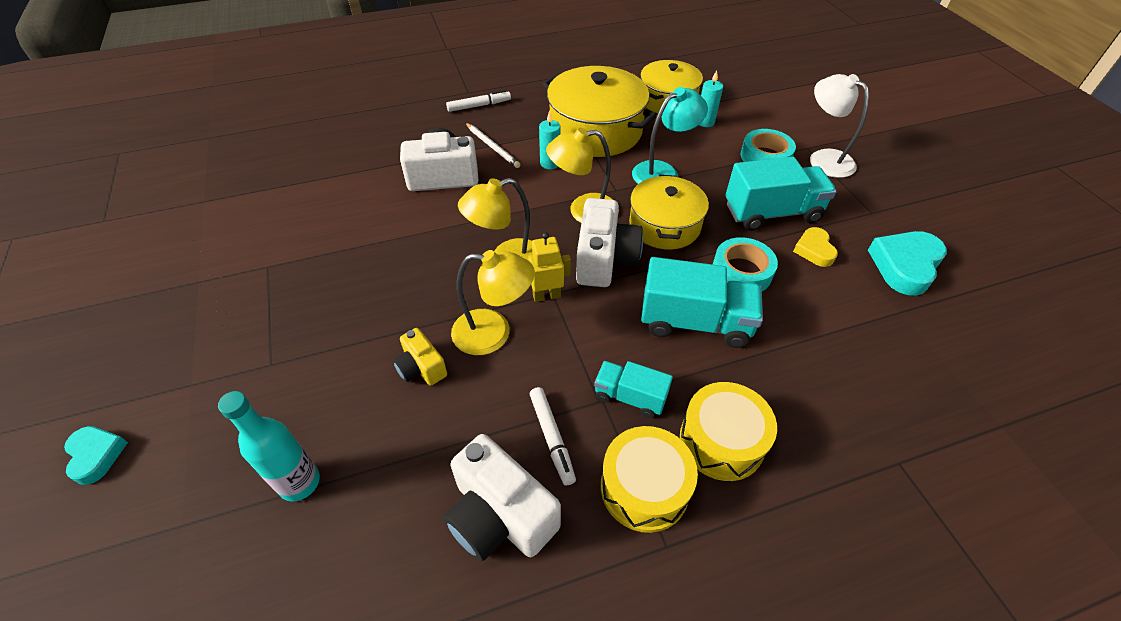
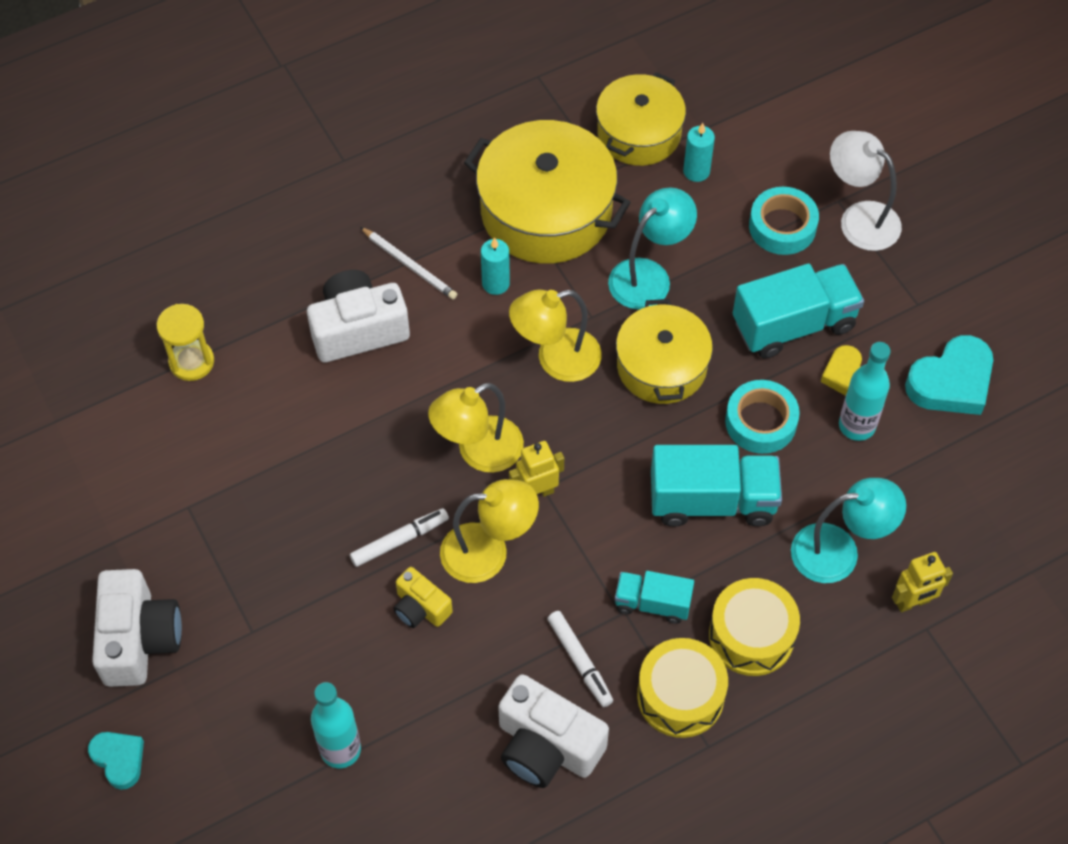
camera: 10 degrees left, 10 degrees up
white marker [446,90,511,112] -> white marker moved to [350,508,449,567]
white camera [576,198,643,287] -> white camera moved to [92,569,182,687]
turquoise heart [868,231,947,296] -> turquoise heart turned 150 degrees counterclockwise [905,335,993,415]
none -> yellow hourglass [157,304,214,381]
none -> turquoise lamp [791,478,906,583]
none -> turquoise bottle [839,342,891,441]
none -> yellow robot [892,552,953,612]

